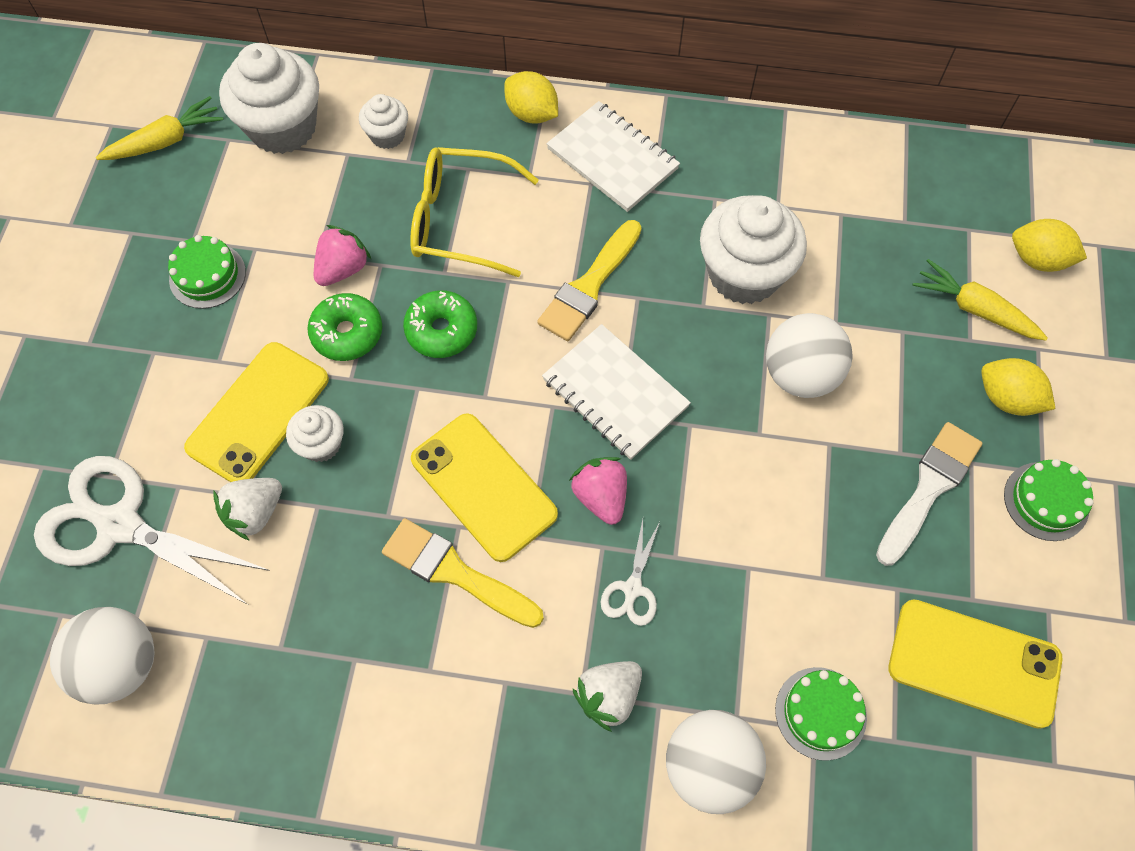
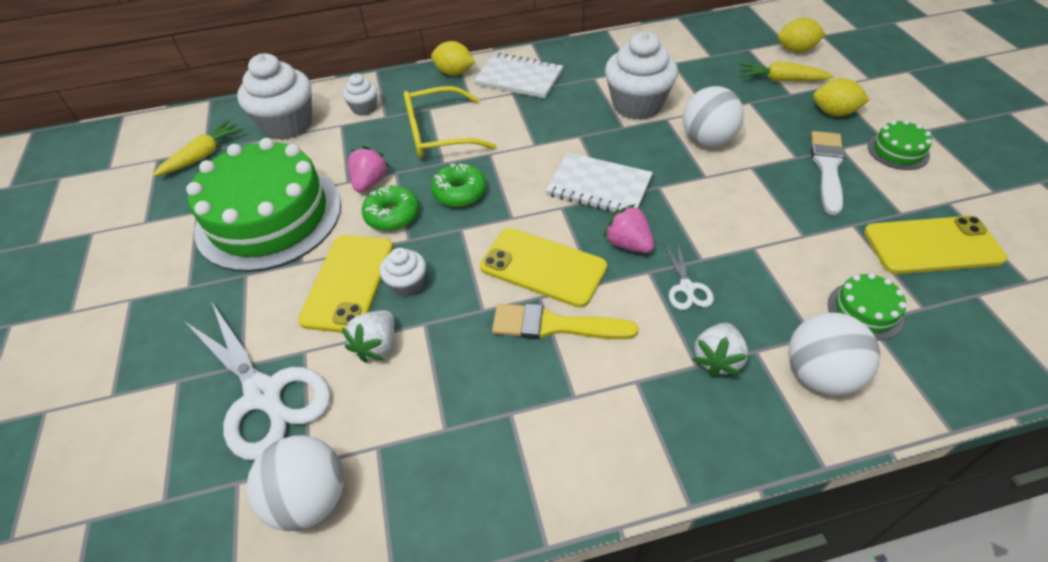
camera: 20 degrees left, 15 degrees down
white scissors [34,456,270,605] -> white scissors turned 135 degrees counterclockwise [184,301,331,460]
green cake [168,235,246,309] -> green cake [186,138,341,272], size x2.42
yellow brush [537,220,641,341] -> none

